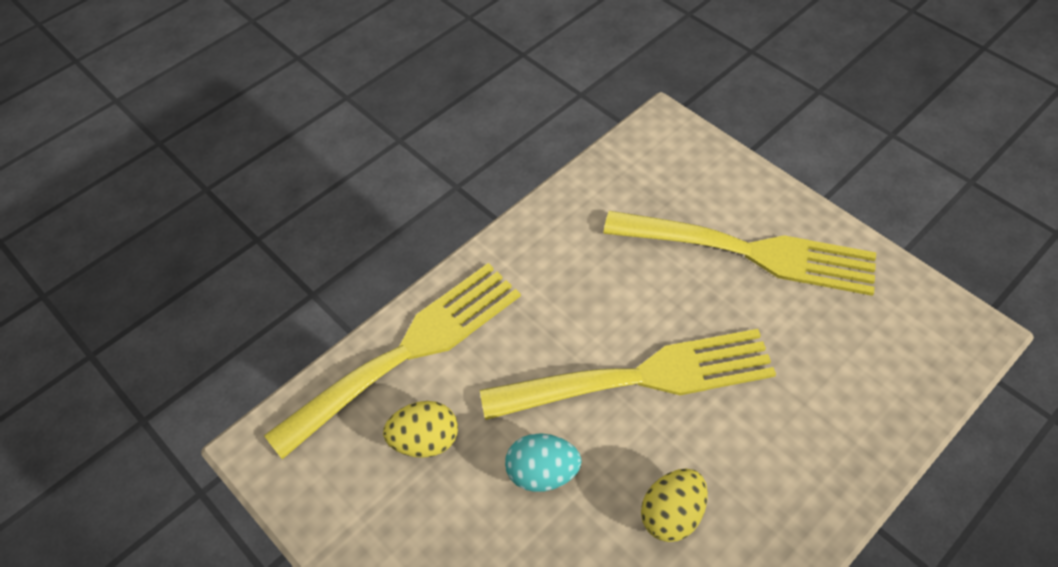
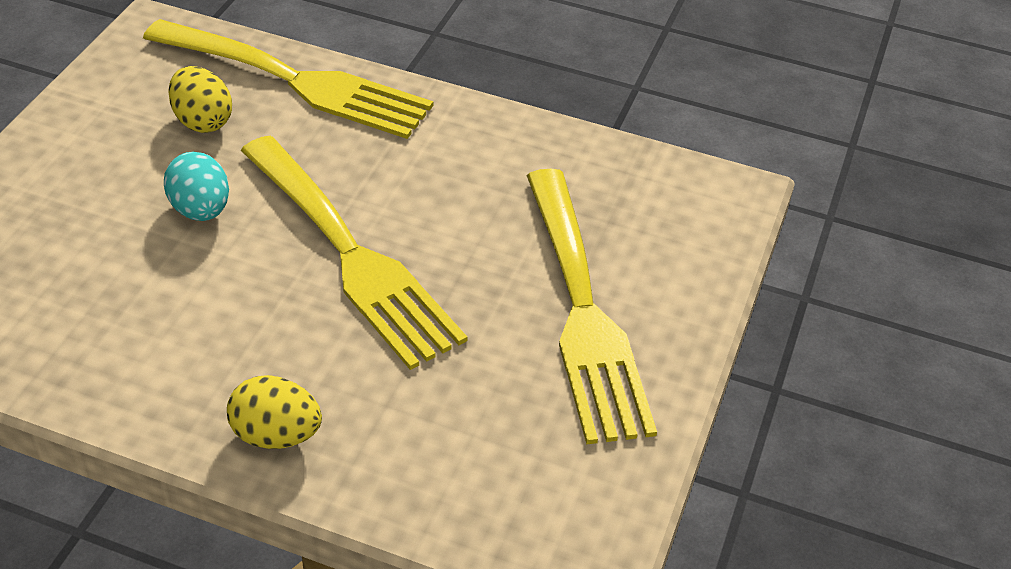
camera: 60 degrees right, 10 degrees down
yellow egg [641,469,708,542] -> yellow egg moved to [227,375,322,449]

